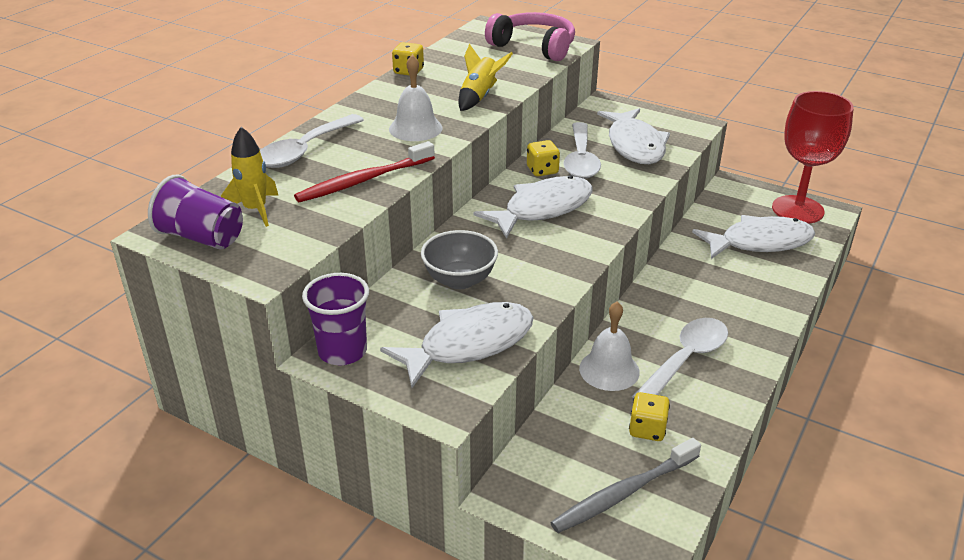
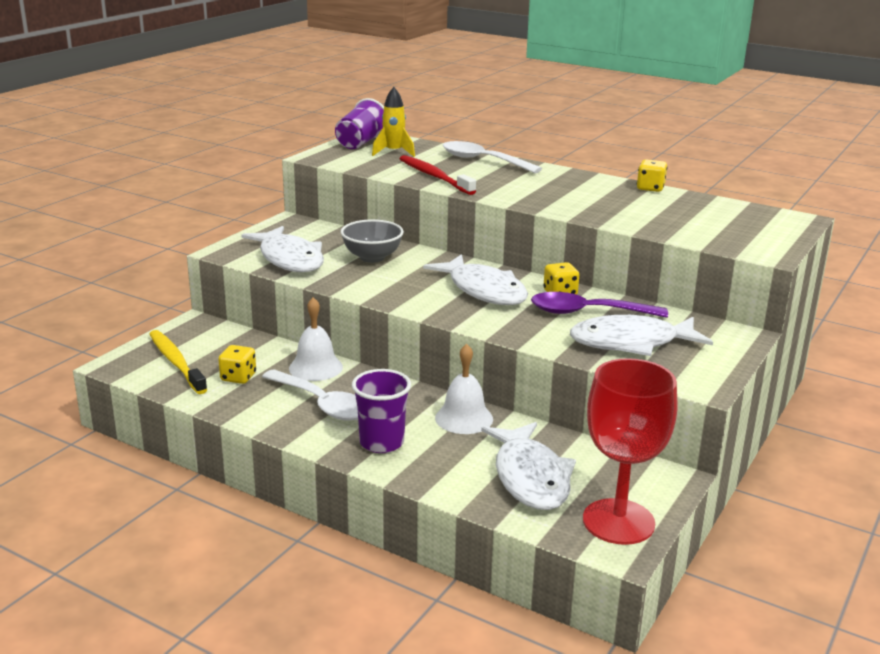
camera: 90 degrees right, 10 degrees down
purple cup [302,273,369,366] -> purple cup moved to [352,369,411,453]
white bell [389,55,443,141] -> white bell moved to [435,344,493,434]
yellow rocket [458,44,513,111] -> none
pink headphones [485,12,575,61] -> none
grey toothbrush [550,438,701,533] -> yellow toothbrush [149,330,208,394]
white spoon [563,122,601,179] -> purple spoon [531,292,668,318]

